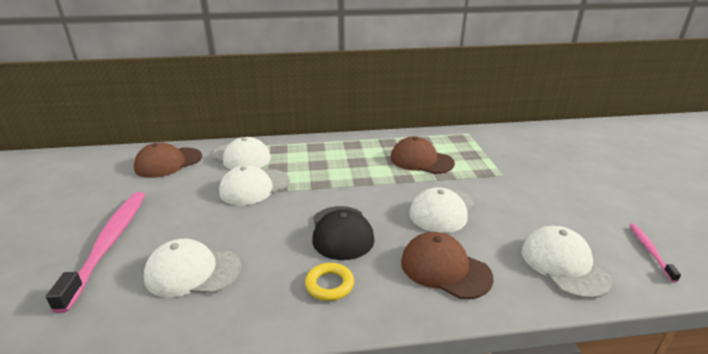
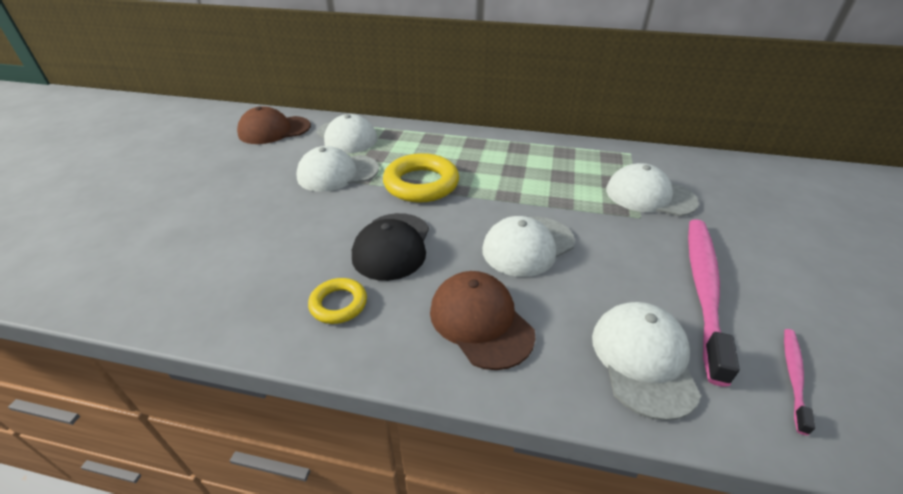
camera: 20 degrees right, 10 degrees up
pink toothbrush [46,192,145,313] -> pink toothbrush moved to [688,219,740,387]
white cap [144,239,241,297] -> white cap moved to [606,163,699,216]
brown cap [390,136,455,174] -> none
none -> yellow ring [383,153,459,203]

